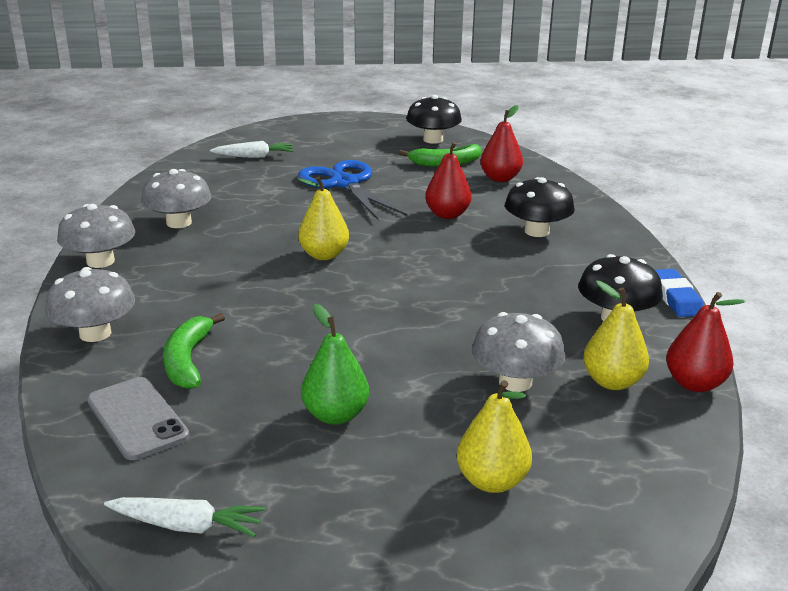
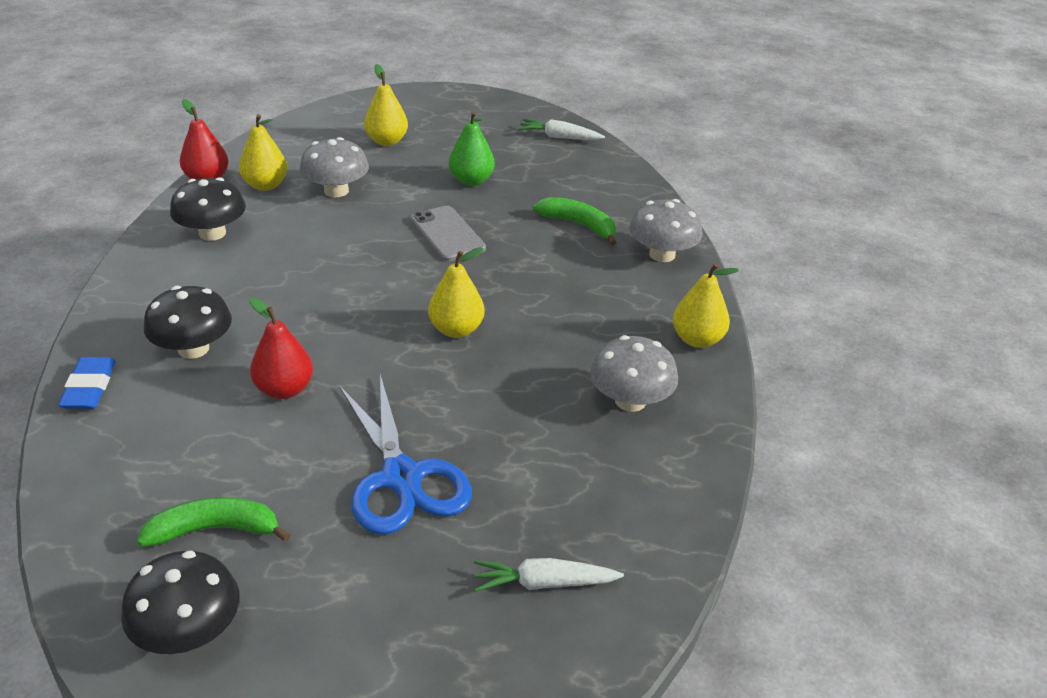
camera: 175 degrees left, 10 degrees up
grey mushroom [57,204,135,268] -> yellow pear [673,263,739,348]
grey phone [87,377,189,460] -> grey phone moved to [410,206,486,262]
green banana [163,313,225,389] -> green banana turned 60 degrees counterclockwise [532,197,617,246]
red pear [481,105,523,182] -> none
blue eraser [655,269,704,317] -> blue eraser moved to [58,357,116,409]

